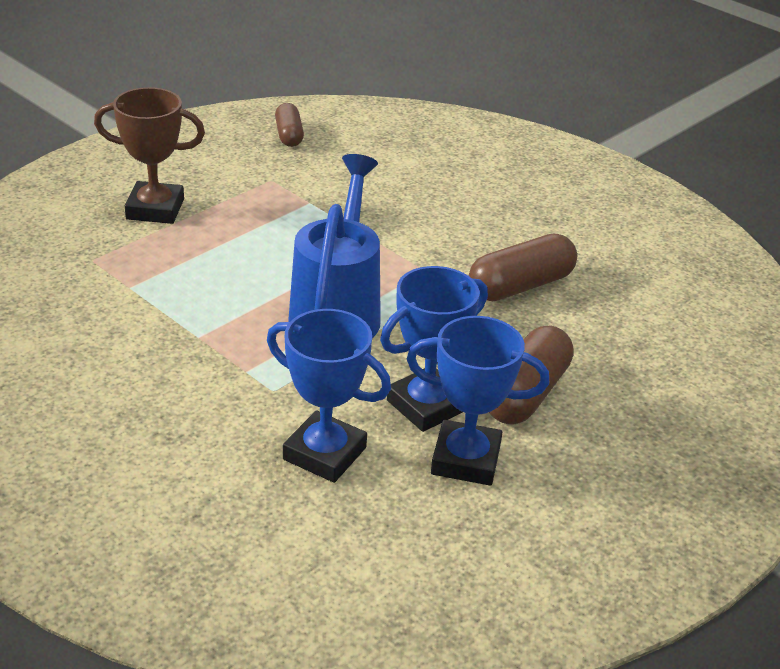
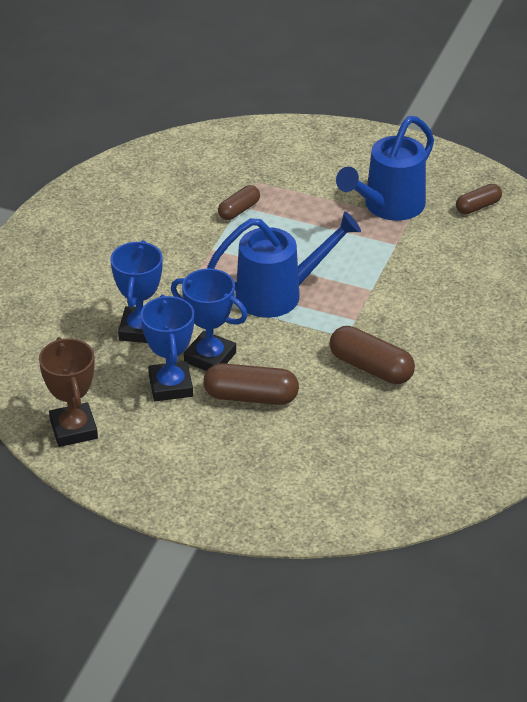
camera: 70 degrees right, 5 degrees up
brown trophy [94,87,205,224] -> brown trophy moved to [39,337,98,447]
none -> brown capsule [218,185,260,220]
none -> blue watering can [336,116,434,221]

